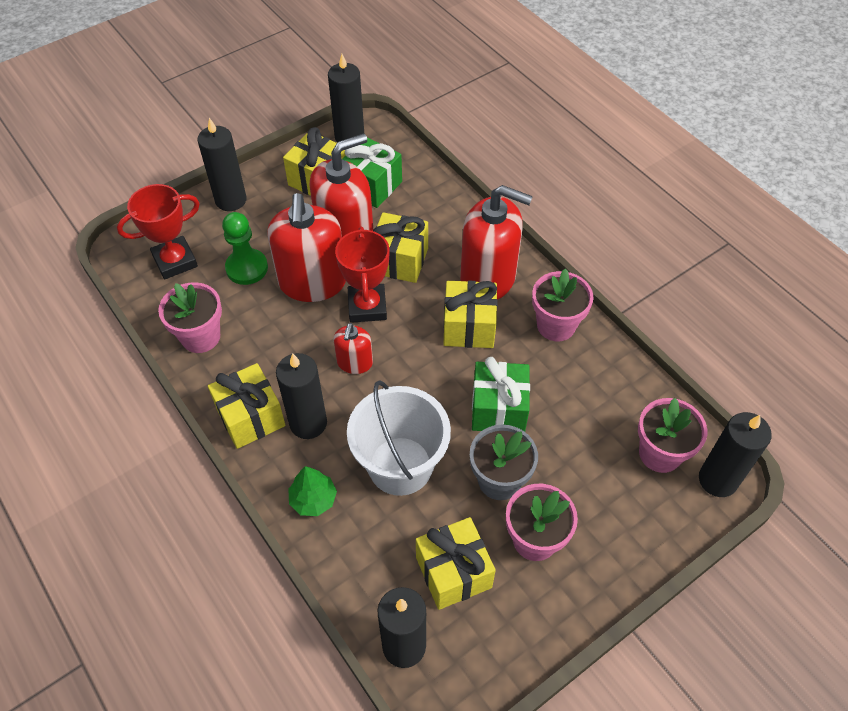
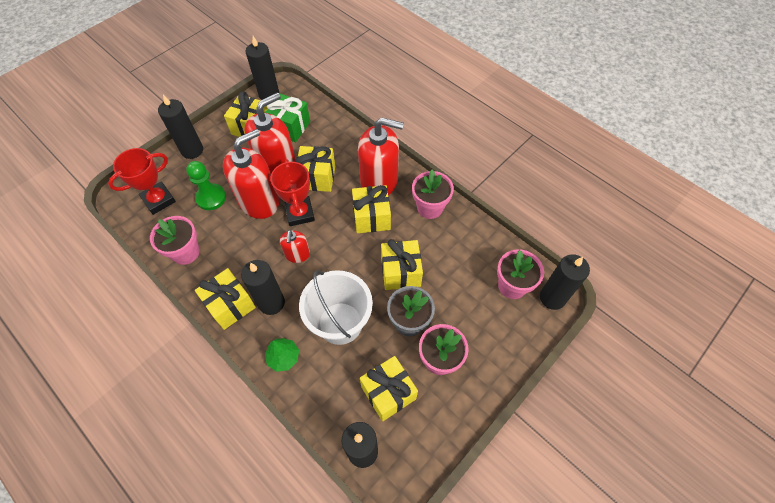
camera: 10 degrees left, 5 degrees up
red soap dispenser [267,193,346,302] -> red soap dispenser turned 120 degrees counterclockwise [223,129,279,219]
green gift [472,357,530,432] -> yellow gift [381,239,423,290]

